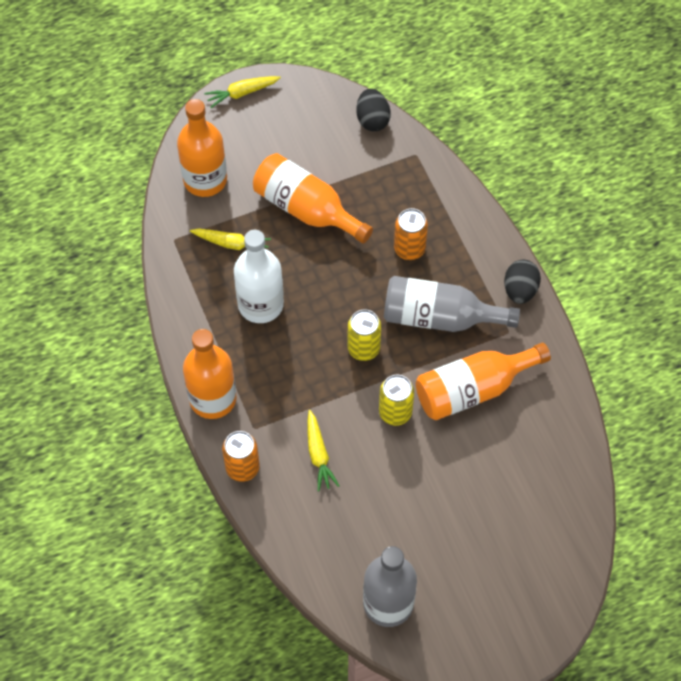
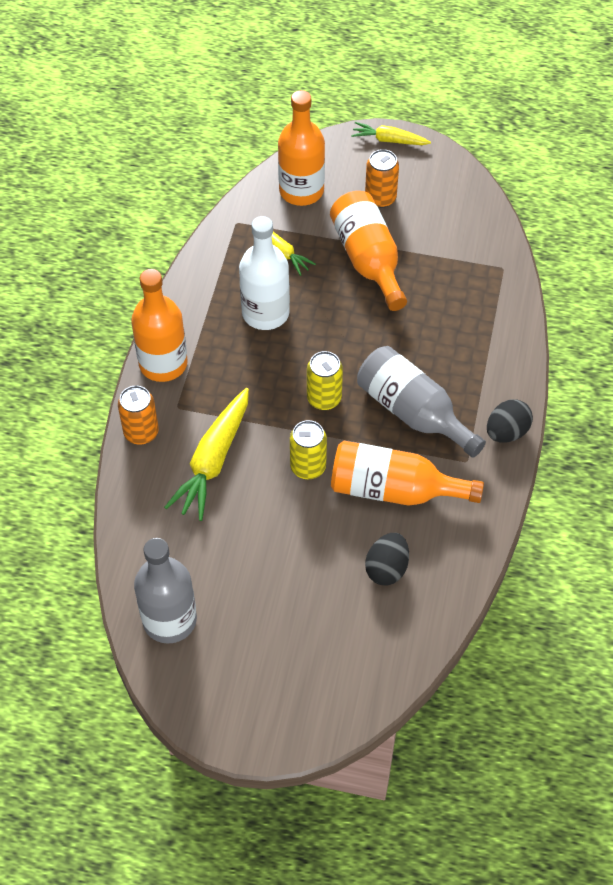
camera: 35 degrees right, 5 degrees down
yellow carrot [307,410,339,491] -> yellow carrot [164,388,249,521], size x1.71
black egg [356,89,391,132] -> black egg moved to [365,533,409,585]
orange can [394,208,428,260] -> orange can moved to [365,149,399,208]

